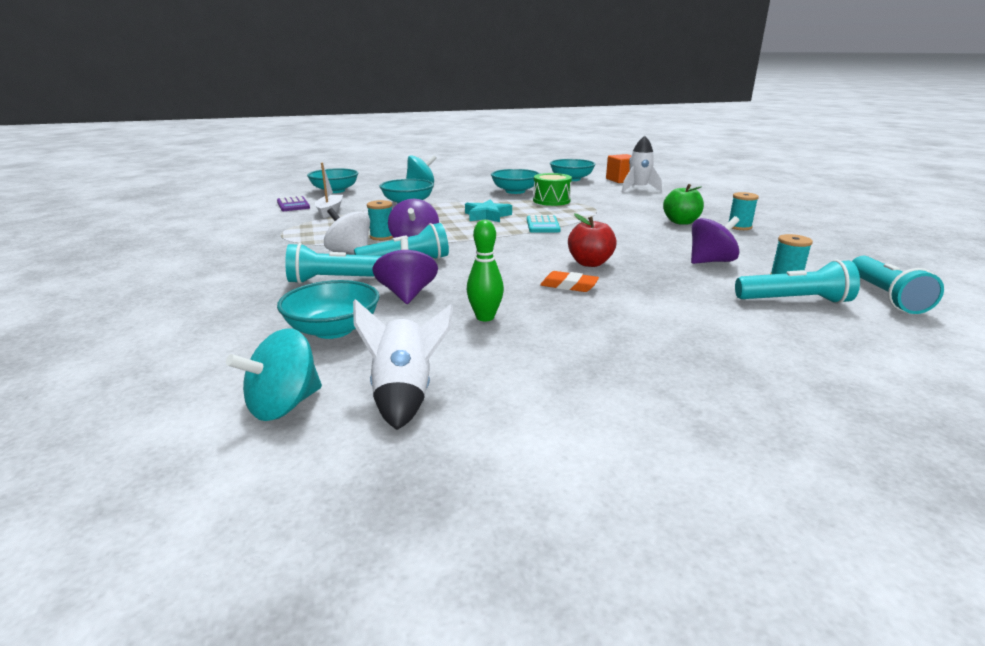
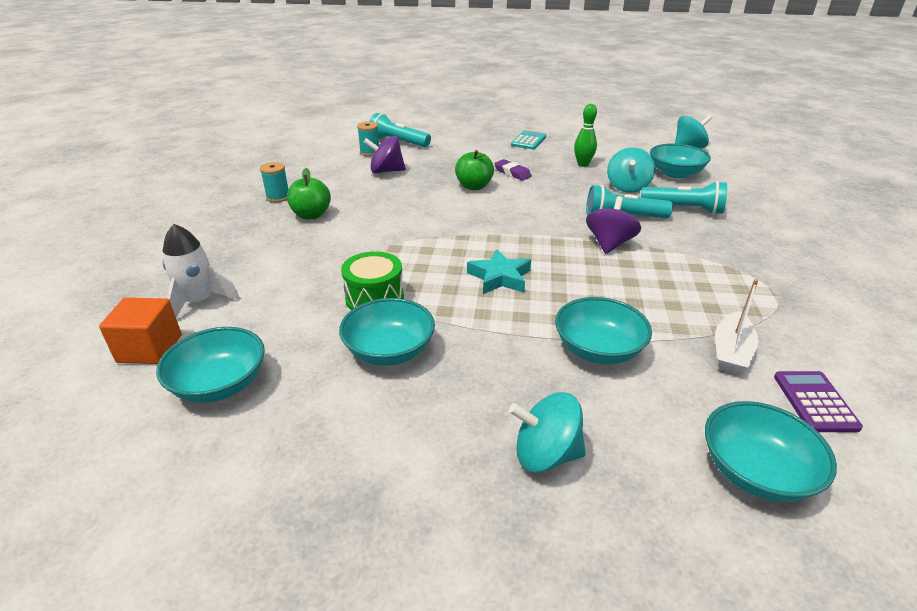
camera: 155 degrees left, 10 degrees up
white spinning top [324,208,370,254] -> none
white rocket [353,299,453,430] -> none
turquoise spool [367,200,393,241] -> none
purple spinning top [373,238,438,304] -> turquoise spinning top [607,147,655,193]
turquoise calculator [527,215,561,232] -> turquoise calculator moved to [511,130,546,149]
orange eraser [540,271,599,292] -> purple eraser [494,159,532,181]
red apple [568,213,617,267] -> green apple [455,150,494,190]
turquoise flashlight [852,256,944,314] -> none

